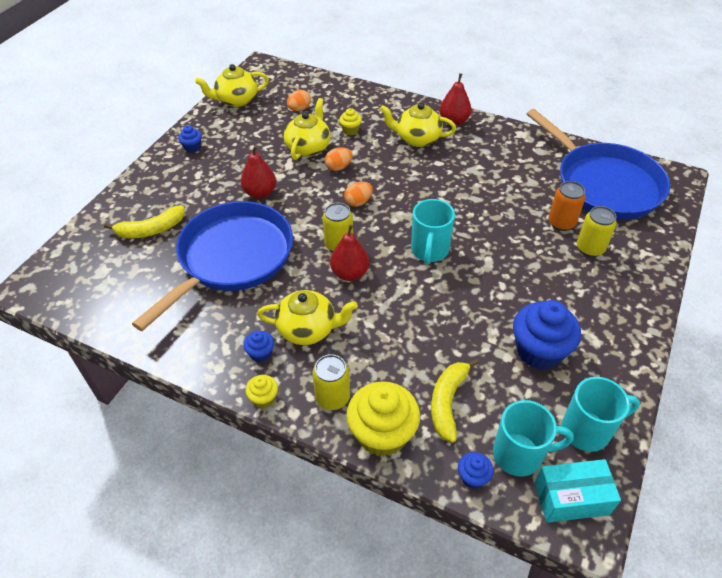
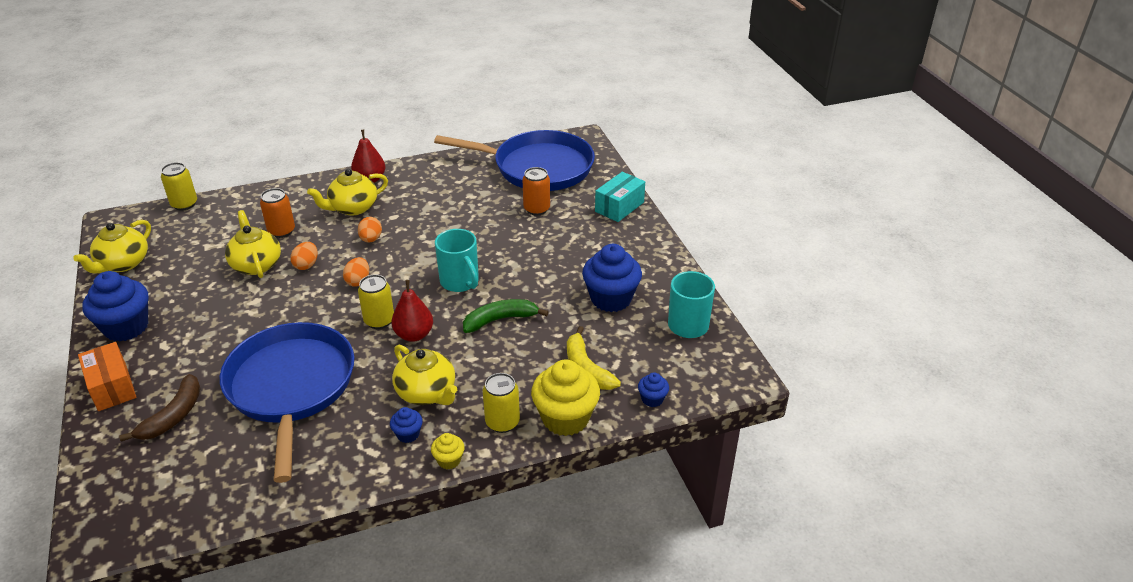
camera: 45 degrees left, 10 degrees down
yellow banana [104,205,185,238] -> brown banana [119,374,201,442]
blue cupcake [178,125,202,153] -> blue cupcake [82,271,149,342], size x2.12
red pear [241,145,276,199] -> none
yellow teapot [257,290,358,345] -> yellow teapot turned 90 degrees clockwise [392,345,457,405]
orange egg [287,90,311,111] -> orange egg moved to [358,217,382,243]
yellow cupcake [339,108,362,135] -> orange can [260,188,295,238]
turquoise mug [493,400,574,477] -> none
turquoise box [535,459,621,523] -> turquoise box moved to [595,172,645,222]
yellow can [577,206,617,257] -> yellow can moved to [161,162,197,211]
none -> orange box [78,342,137,411]
none -> green banana [463,299,548,333]

